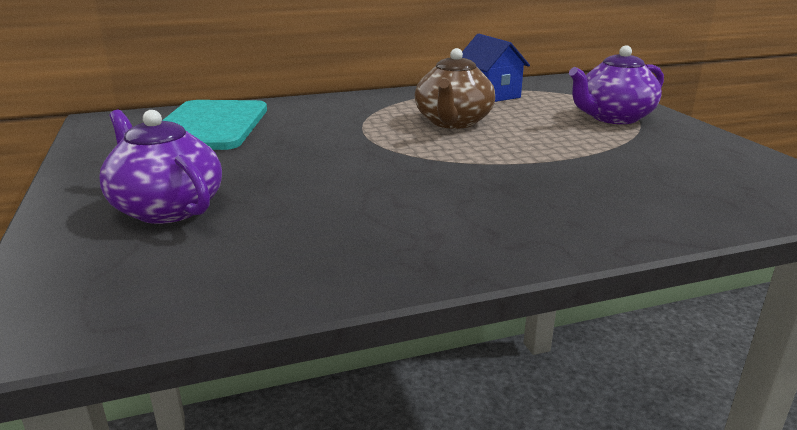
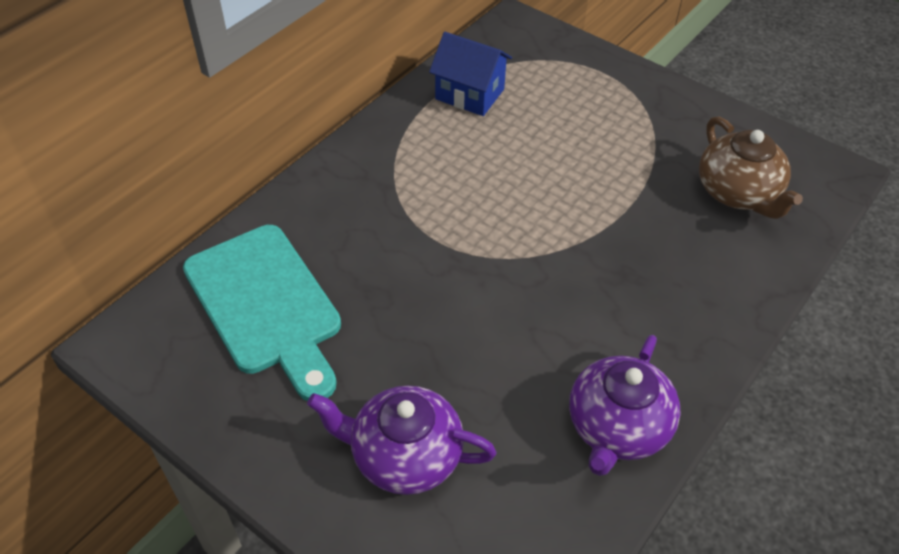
camera: 35 degrees left, 25 degrees up
brown teapot [415,48,495,129] -> brown teapot moved to [699,117,803,219]
purple teapot [569,45,664,124] -> purple teapot moved to [569,335,681,476]

